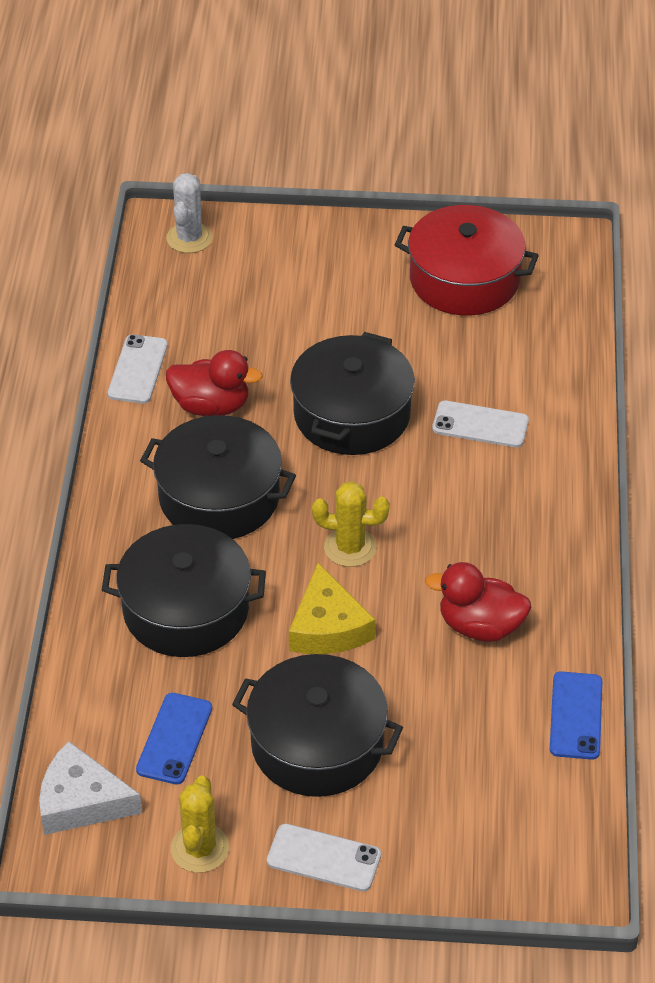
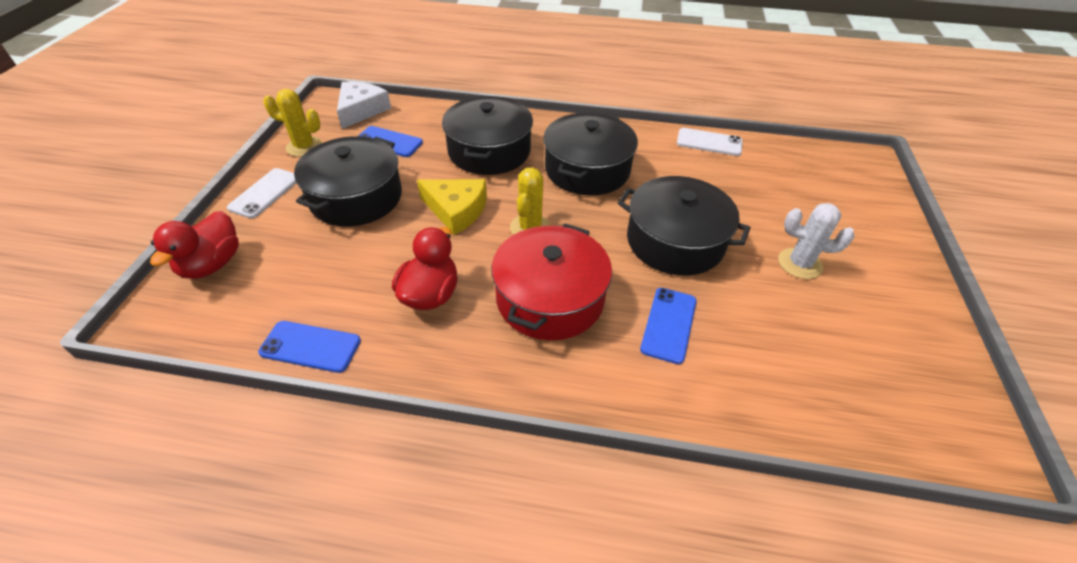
camera: 95 degrees right, 0 degrees up
white cactus [166,173,213,253] -> white cactus moved to [778,203,855,279]
red duck [166,350,263,416] -> red duck moved to [150,211,239,279]
yellow cheese [289,563,375,654] -> yellow cheese turned 150 degrees counterclockwise [417,179,487,235]
red pot [395,205,539,315] -> red pot moved to [491,224,612,340]
white phone [432,400,529,448] -> blue phone [640,288,697,364]

